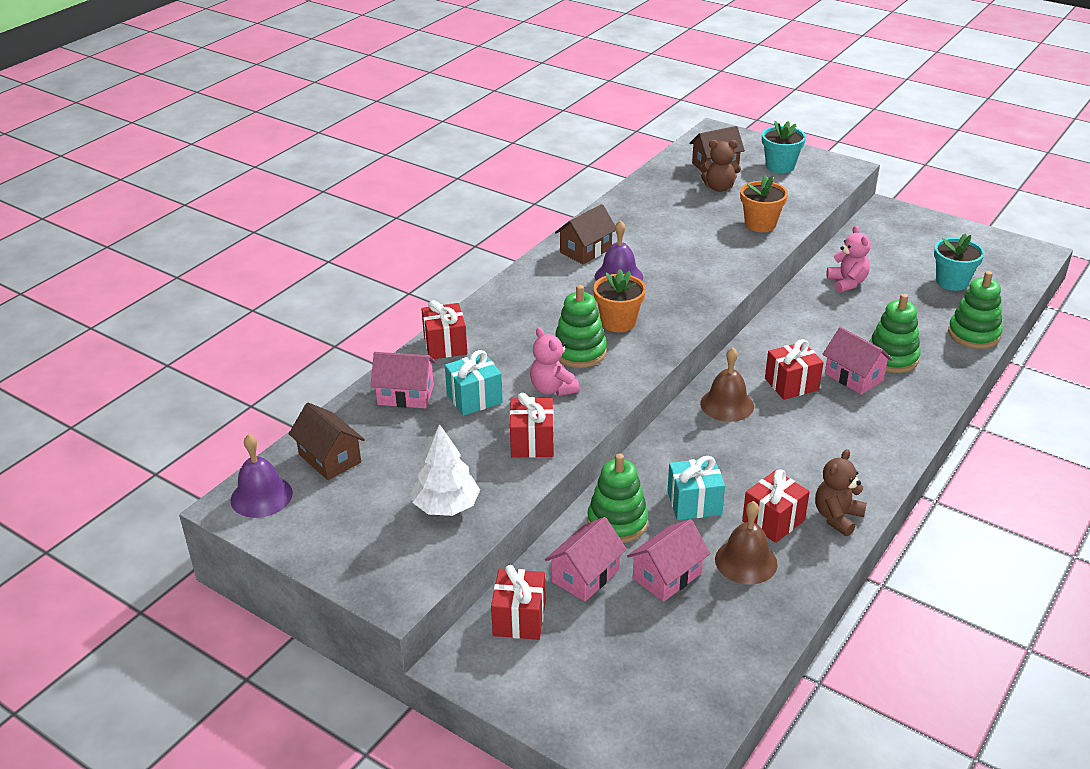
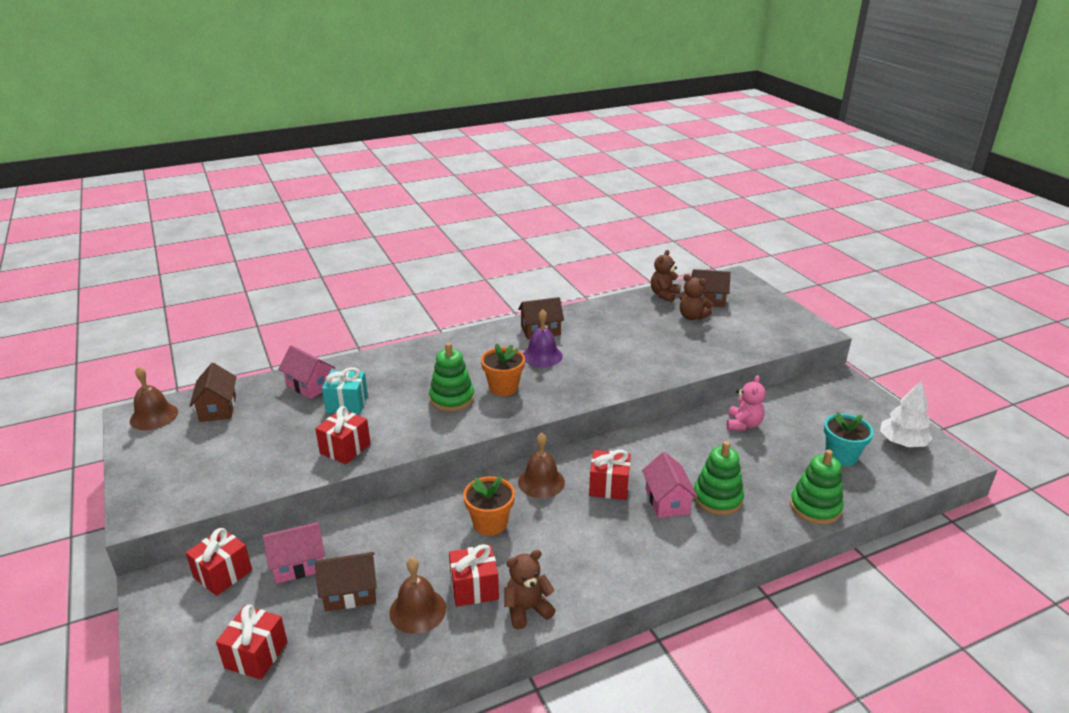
camera: 30 degrees right, 5 degrees down
purple bell [231,434,293,518] -> brown bell [130,366,178,430]
white tree [412,424,480,516] -> white tree moved to [880,380,932,447]
red gift [421,300,467,359] -> red gift moved to [216,604,288,680]
pink teddy bear [530,327,580,396] -> none
green stacking toy [587,454,649,543] -> none
pink house [627,519,710,602] -> brown house [315,552,377,611]
turquoise gift [667,456,725,520] -> none
orange flower pot [740,175,788,232] -> orange flower pot moved to [463,476,515,536]
turquoise flower pot [762,121,806,173] -> none
none -> brown teddy bear [651,250,681,302]

